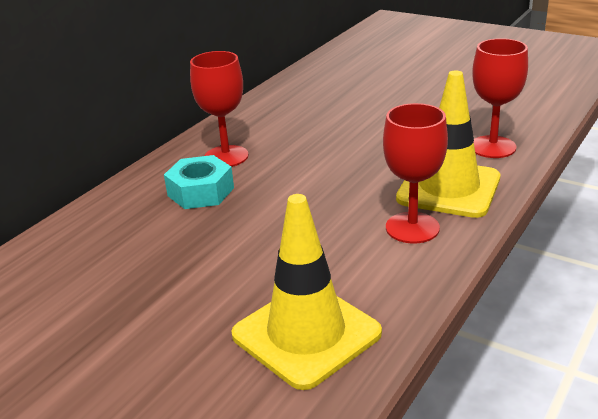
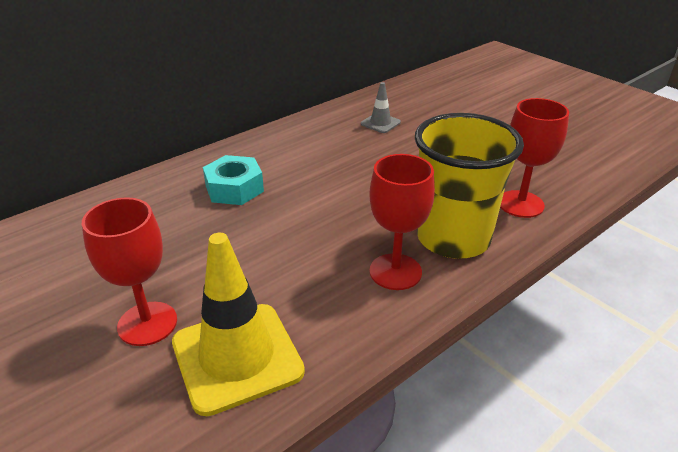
camera: 15 degrees right, 5 degrees up
red goblet [190,51,249,167] -> red goblet moved to [82,197,177,346]
yellow traffic cone [396,70,500,218] -> yellow cup [415,113,524,259]
none -> grey traffic cone [361,82,401,133]

